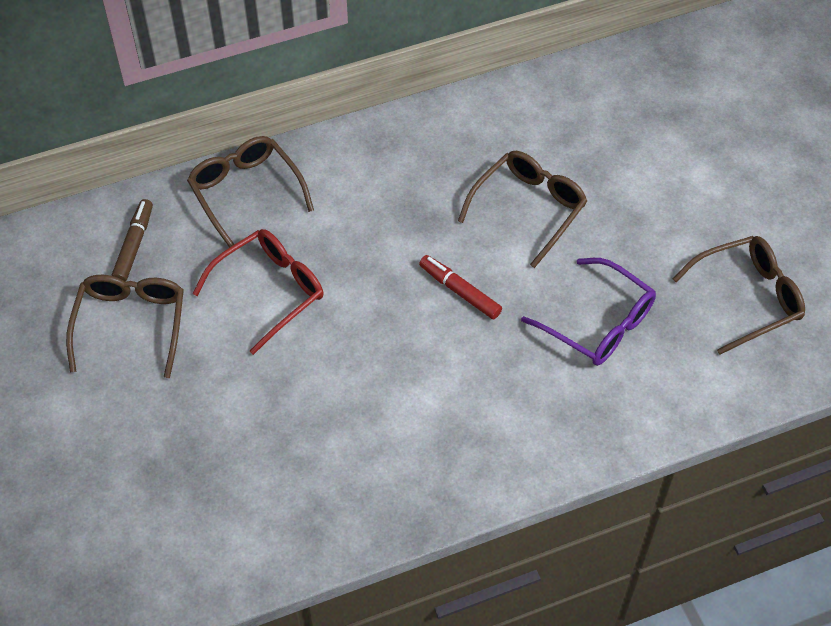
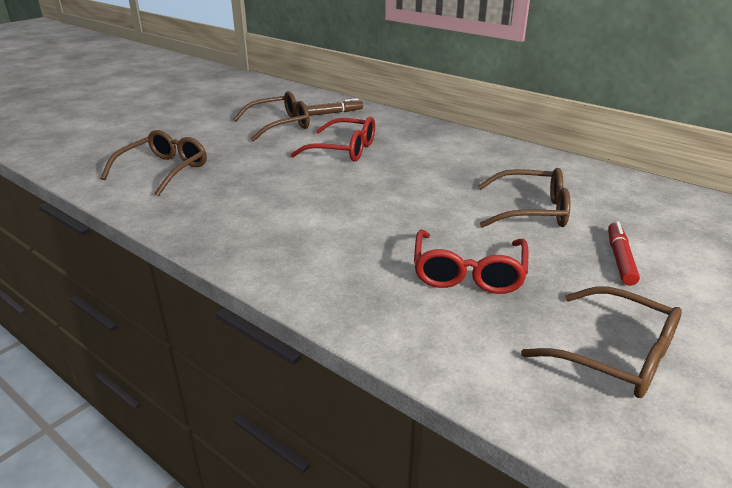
camera: 60 degrees right, 25 degrees down
brown glasses [187,136,314,248] -> brown glasses moved to [101,130,207,196]
red marker [419,255,502,319] -> red marker moved to [608,221,640,286]
purple glasses [521,258,656,366] -> red glasses [414,230,528,294]

